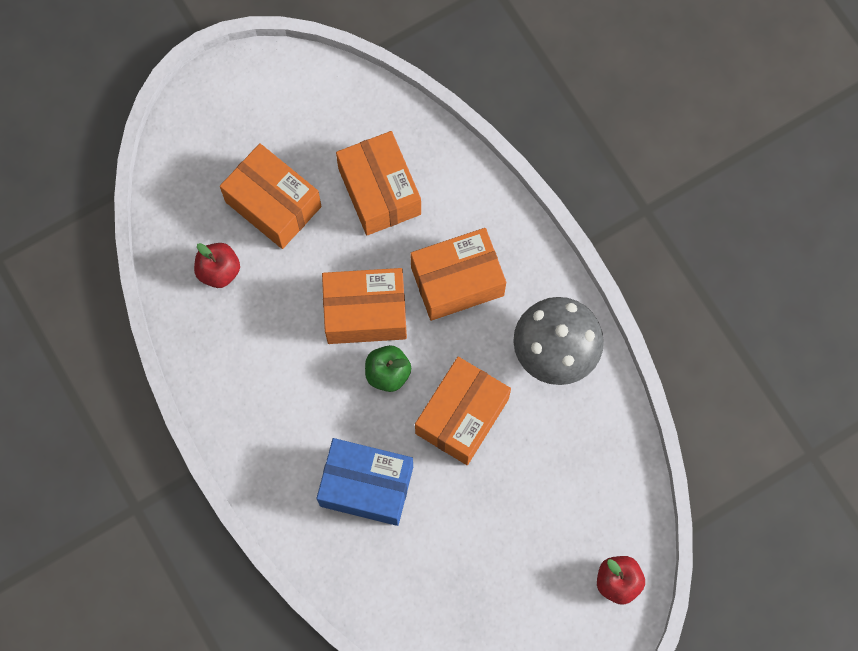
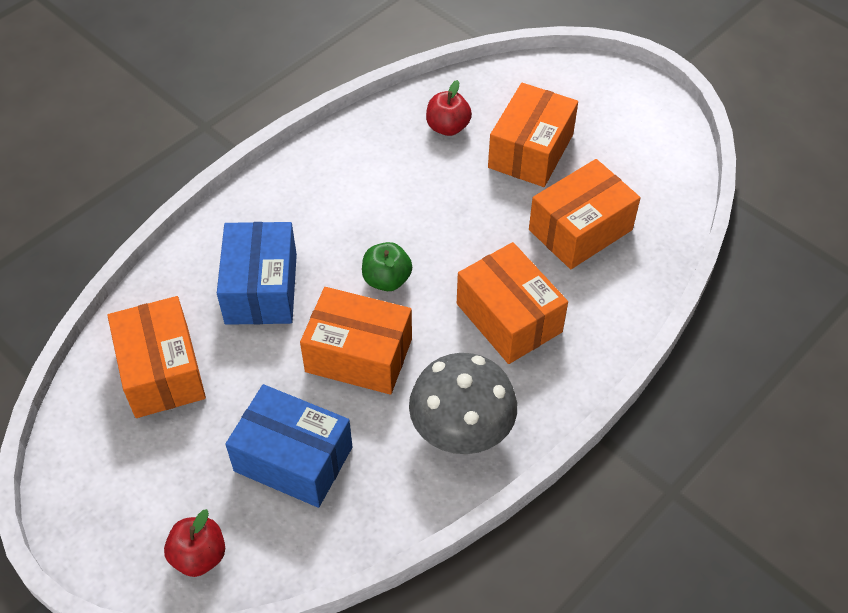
camera: 75 degrees right, 20 degrees down
orange box [322,268,407,344] -> orange box moved to [107,296,206,418]
none -> blue box [225,384,353,508]

